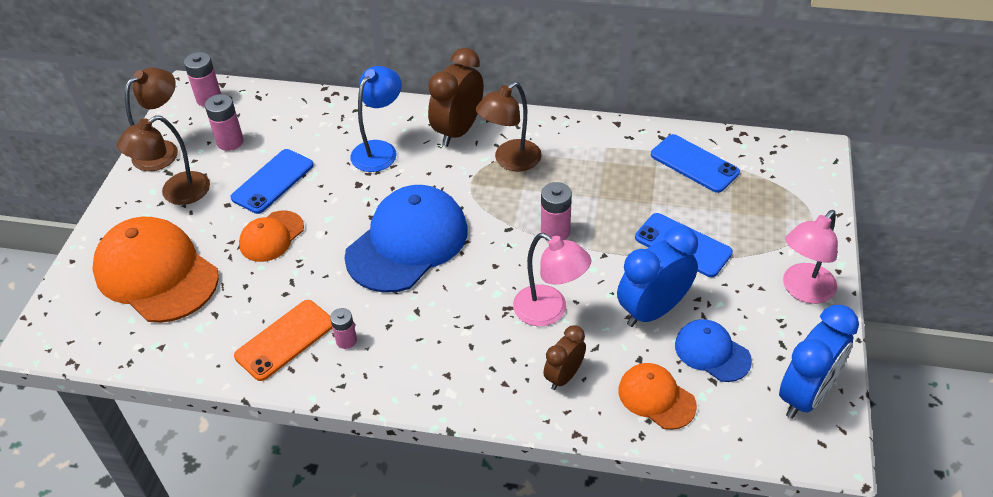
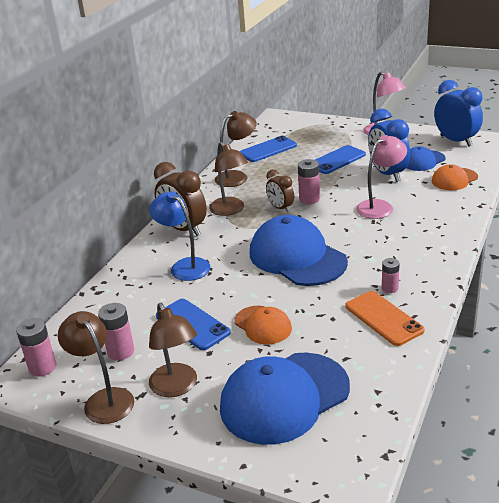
camera: 75 degrees left, 15 degrees down
orange cap [92,217,219,323] -> blue cap [220,353,350,445]
brown clock [543,325,586,390] -> brown clock moved to [266,170,294,212]
none -> brown lamp [215,111,257,187]

